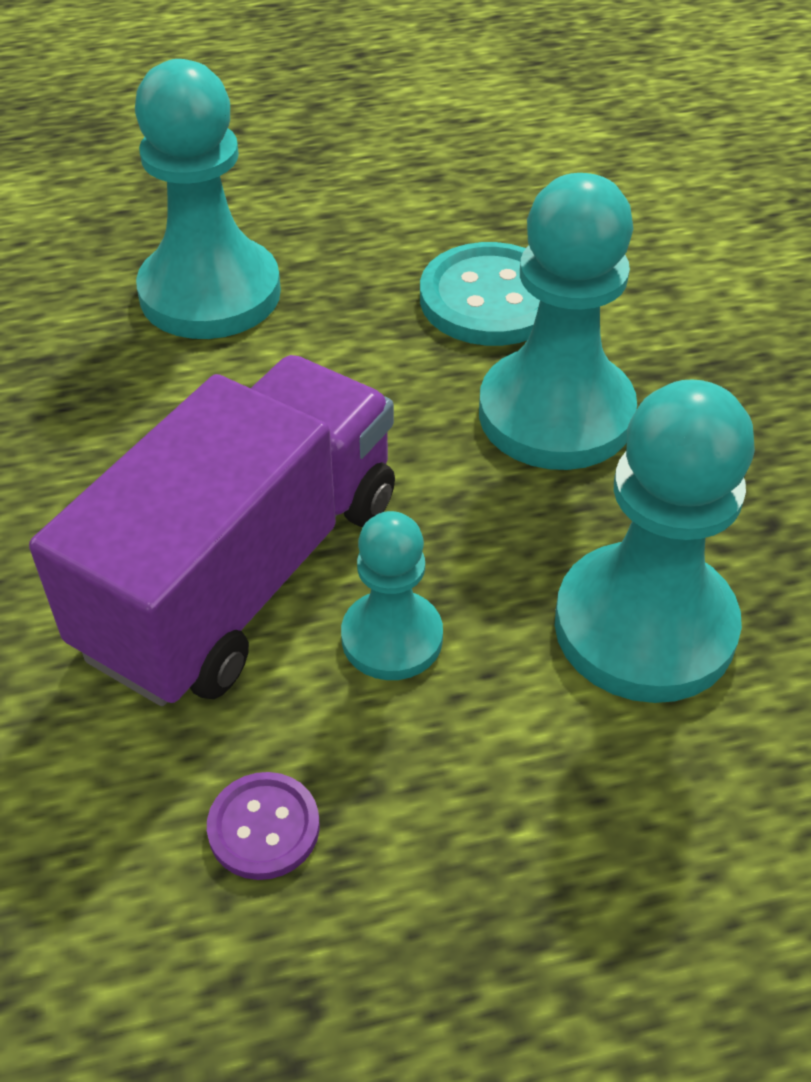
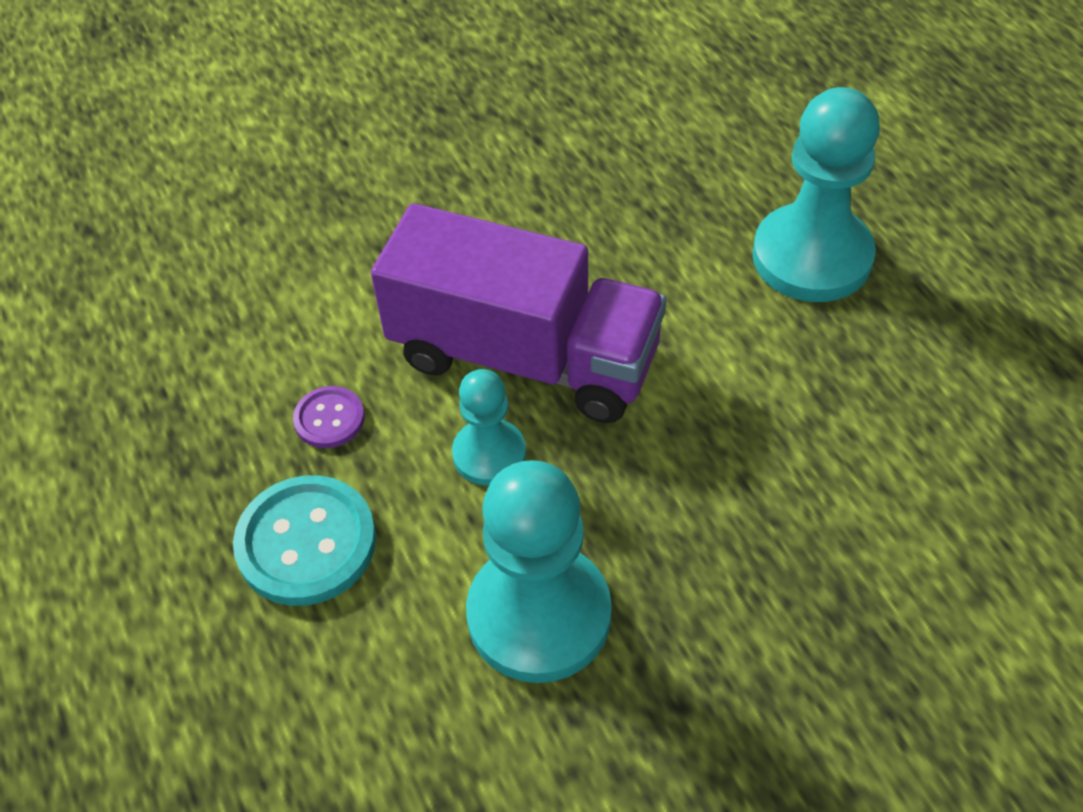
camera: 80 degrees right, 5 degrees up
turquoise button [420,242,540,346] -> turquoise button moved to [233,475,376,606]
turquoise pawn [479,173,637,470] -> none

